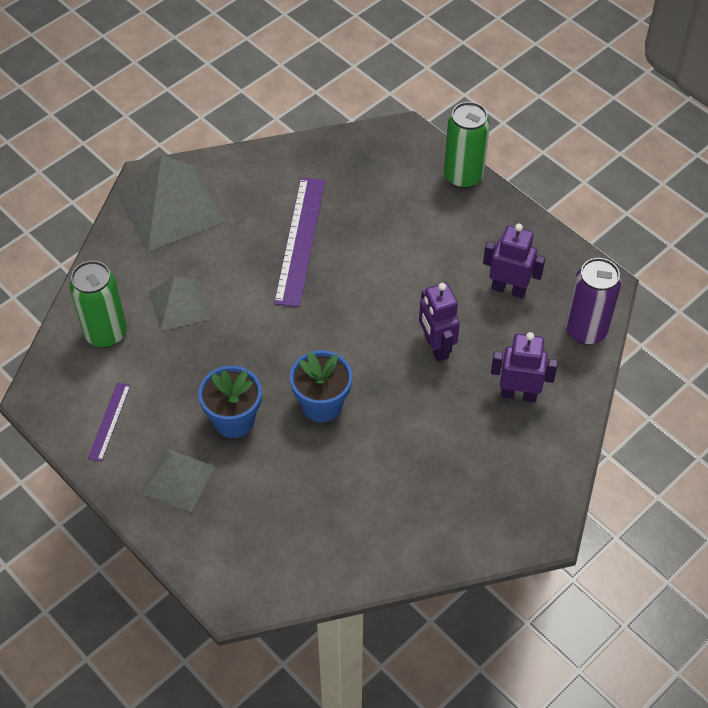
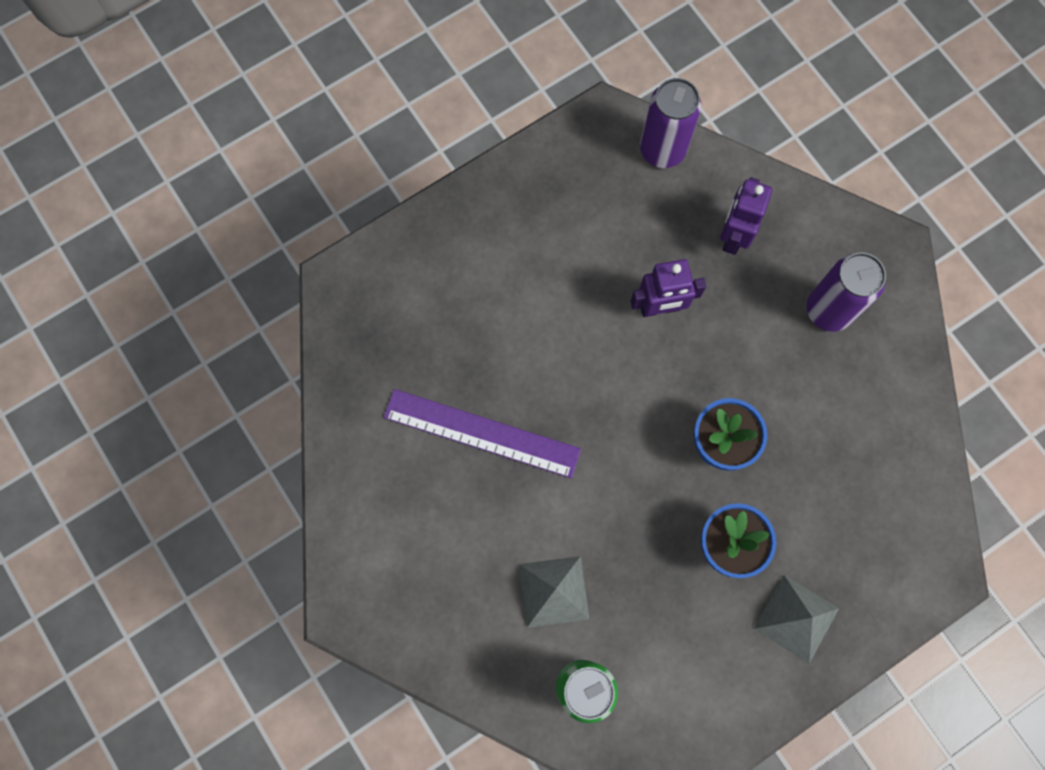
camera: 80 degrees left, 20 degrees up
purple ruler [88,383,131,462] -> none
grey pyramid [117,155,225,252] -> none
green can [444,102,490,189] -> none
purple robot [483,224,545,298] -> none
none -> purple can [807,252,886,332]

